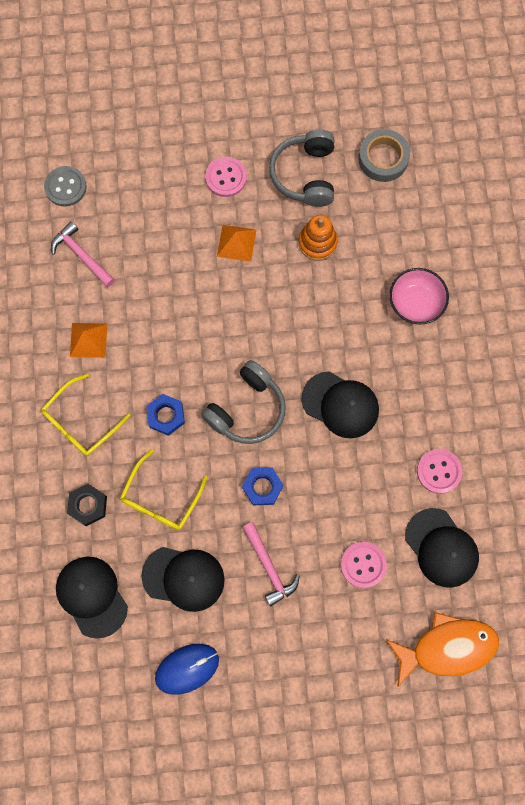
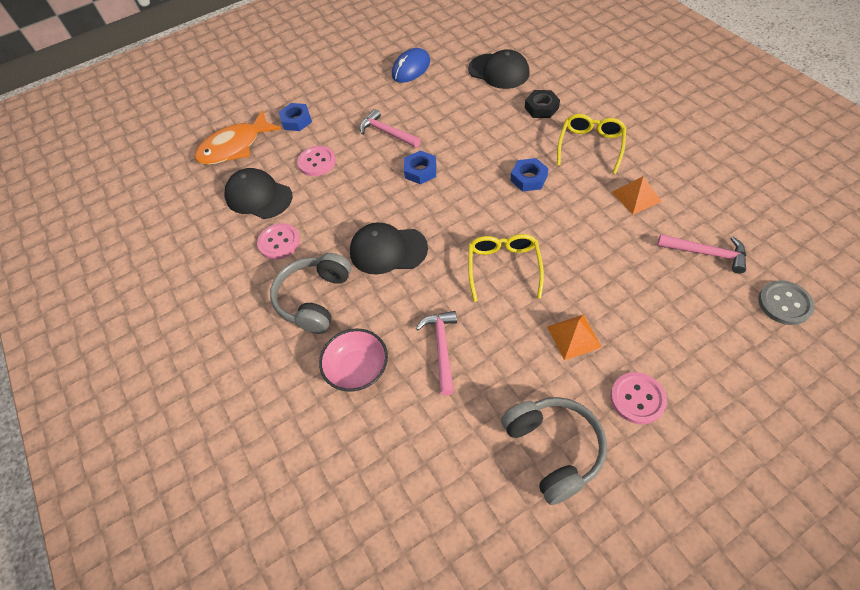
camera: 160 degrees right, 20 degrees down
yellow glasses [120,449,207,530] -> yellow glasses moved to [468,234,544,302]
black cap [141,547,225,612] -> none
grey headphones [201,360,286,444] -> grey headphones moved to [270,253,351,334]
orange stacking toy [299,215,338,261] -> none
grey tape [358,129,410,182] -> none
none -> blue nut [279,103,312,131]
none -> pink hammer [416,311,457,396]

